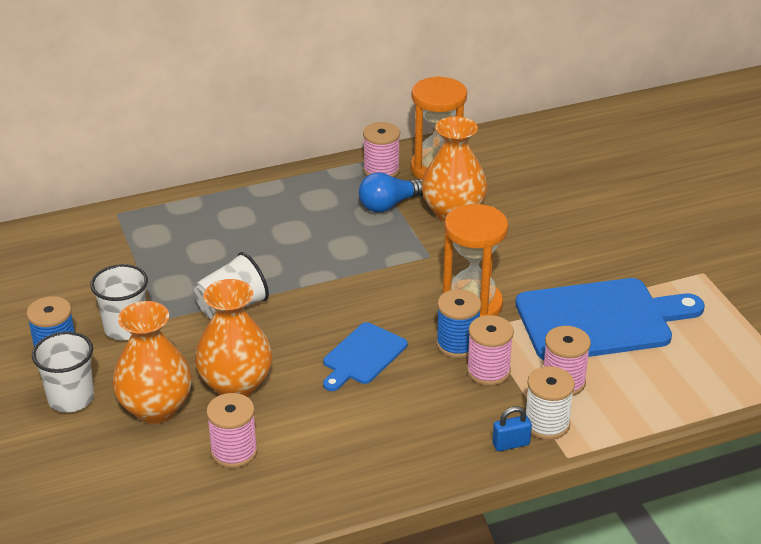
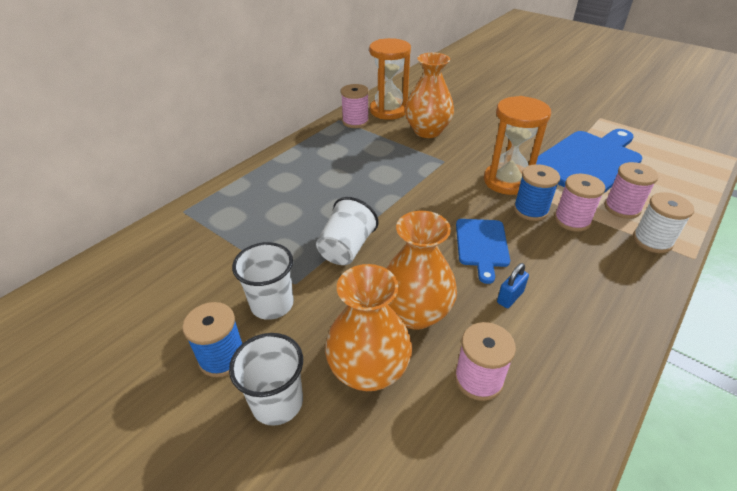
camera: 30 degrees left, 5 degrees up
blue light bulb [359,172,423,212] -> none
blue padlock [492,406,532,451] -> blue padlock moved to [497,263,529,308]

